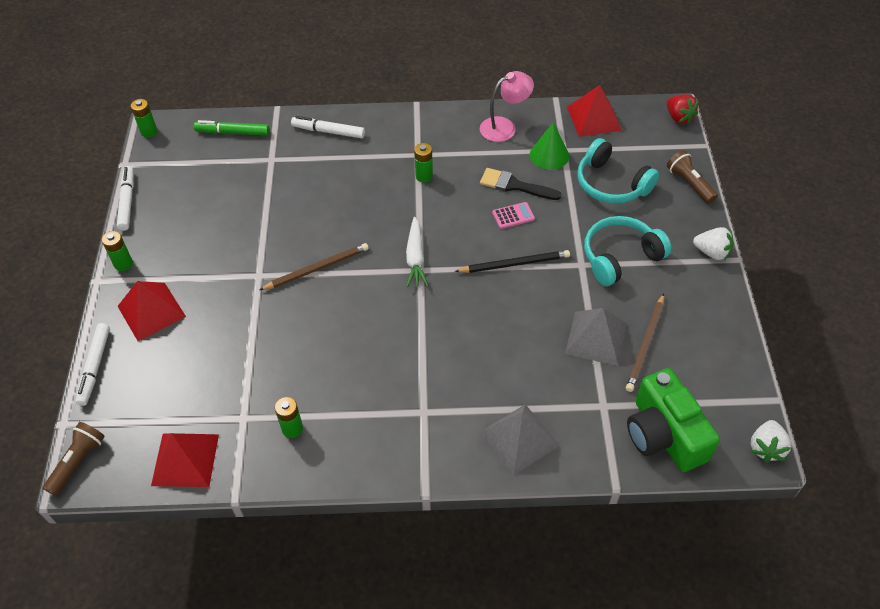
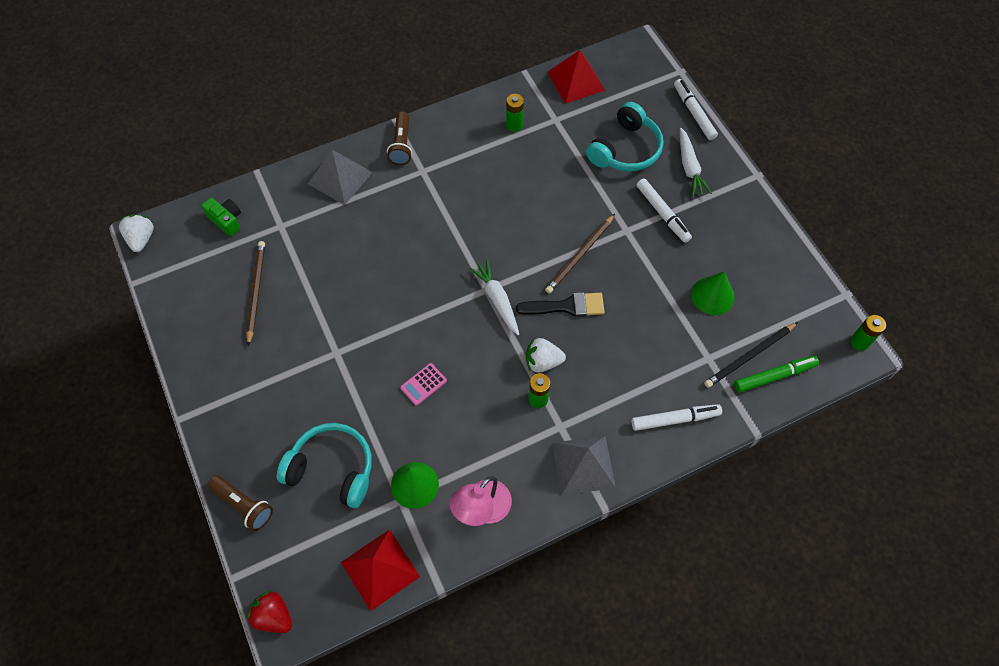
camera: 155 degrees right, 10 degrees up
brown flashlight [43,422,105,496] -> brown flashlight moved to [387,112,412,165]
green battery [102,231,133,271] -> none
white marker [117,166,134,231] -> white marker moved to [637,178,692,243]
red pyramid [118,281,186,341] -> white carrot [680,128,712,197]
black pencil [454,250,570,273] -> black pencil moved to [704,322,798,388]
black brush [480,168,562,200] -> black brush moved to [516,292,605,317]
grey pyramid [565,308,627,366] -> grey pyramid moved to [552,436,616,495]
turquoise headphones [584,216,672,286] -> turquoise headphones moved to [586,102,663,172]
green camera [627,368,720,472] -> green camera [201,197,241,237], size x0.50
white strawberry [693,227,734,260] -> white strawberry moved to [526,338,566,372]
none -> green cone [691,272,735,315]

